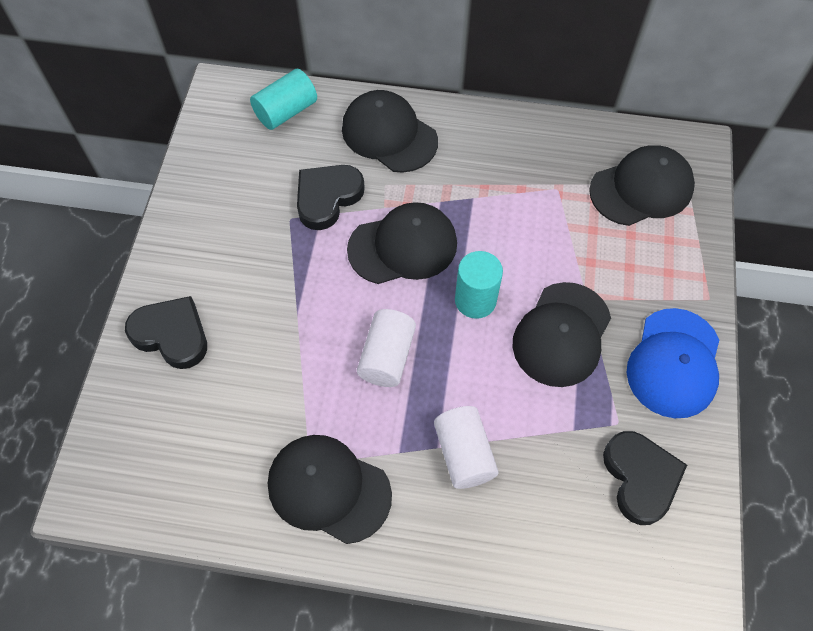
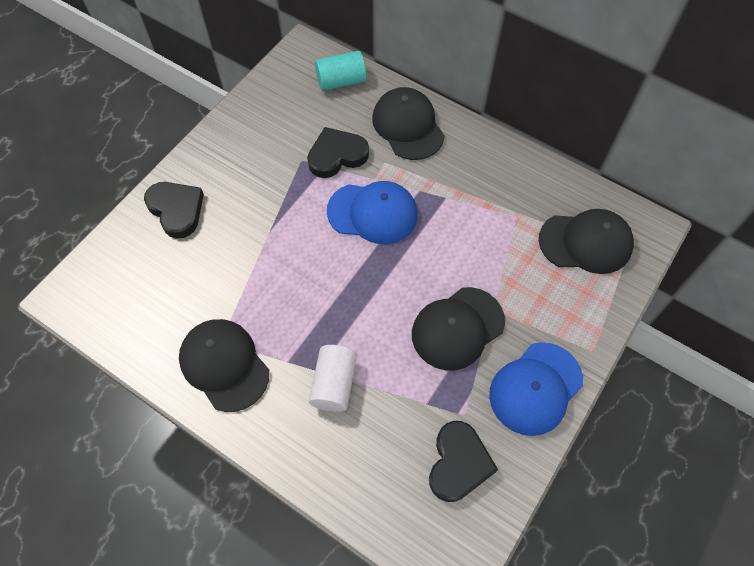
camera: 25 degrees right, 0 degrees up
black cap [347,202,457,284] -> blue cap [327,181,418,244]
white cylinder [357,309,416,387] -> none
turquoise cylinder [455,251,503,319] -> none

